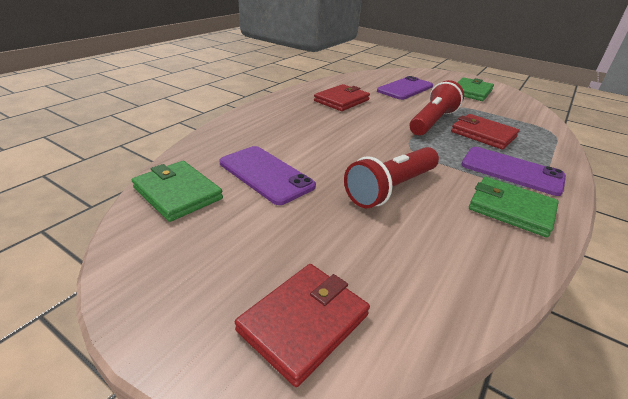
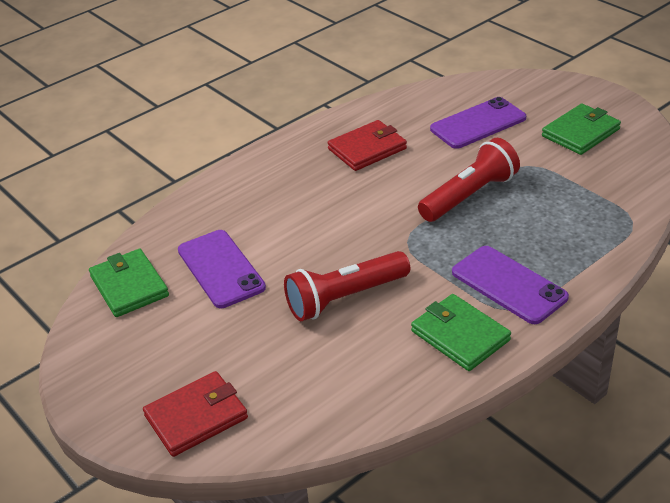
camera: 20 degrees right, 5 degrees up
red wallet [451,114,519,150] -> none

